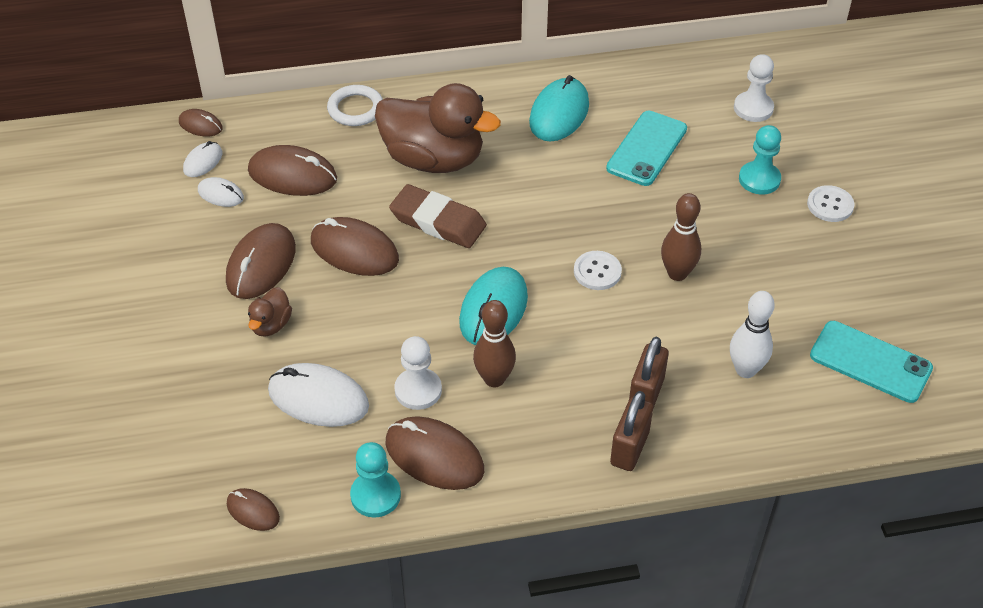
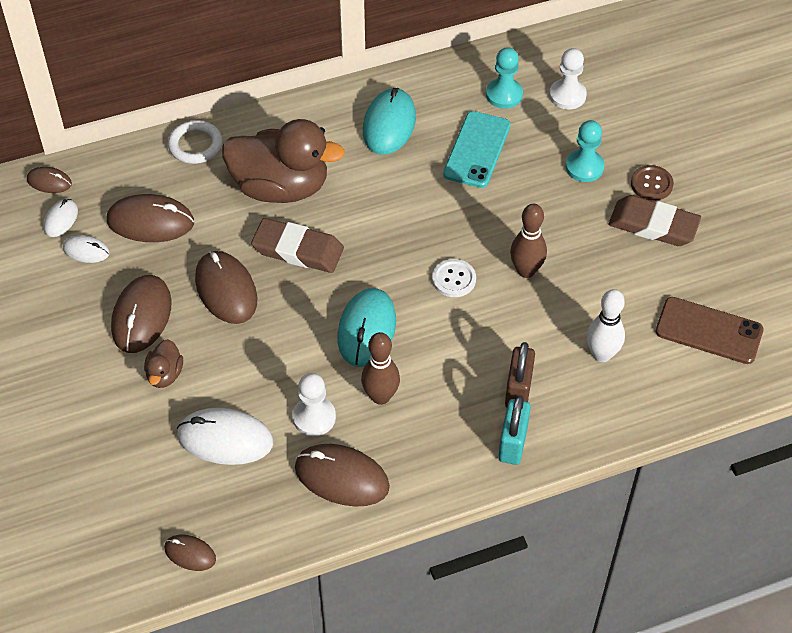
camera: 10 degrees left, 5 degrees up
brown mouse [311,217,399,276] -> brown mouse turned 45 degrees clockwise [195,251,257,324]
turquoise pawn [350,442,401,518] -> turquoise pawn moved to [486,47,523,109]
brown padlock [610,391,653,471] -> turquoise padlock [498,395,531,465]
white button [807,185,855,222] -> brown button [631,165,674,201]
turquoise phone [810,321,933,403] -> brown phone [656,297,764,364]
none -> brown eraser [608,195,701,246]

